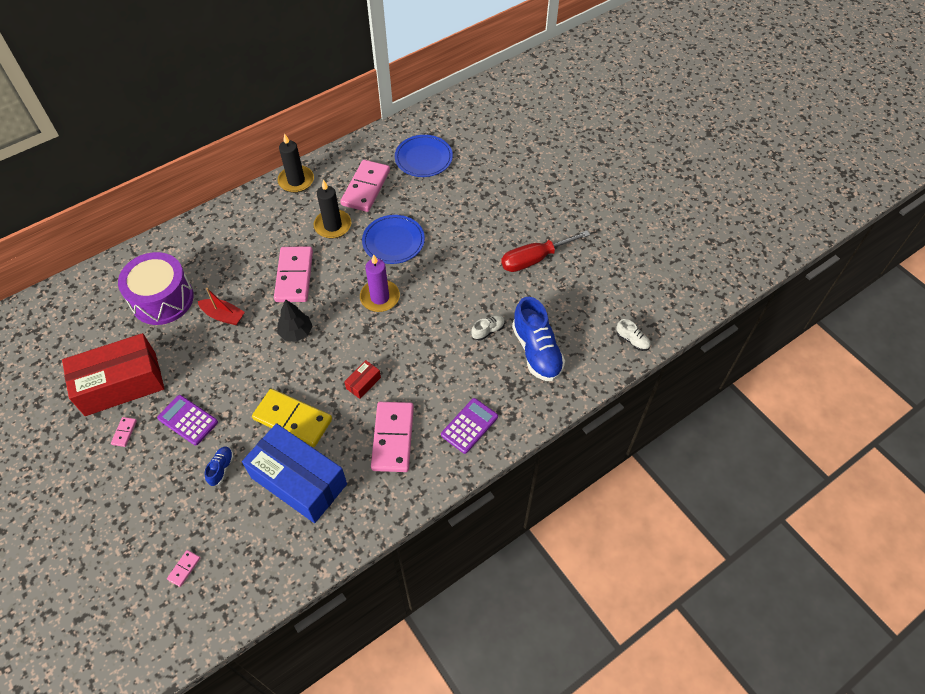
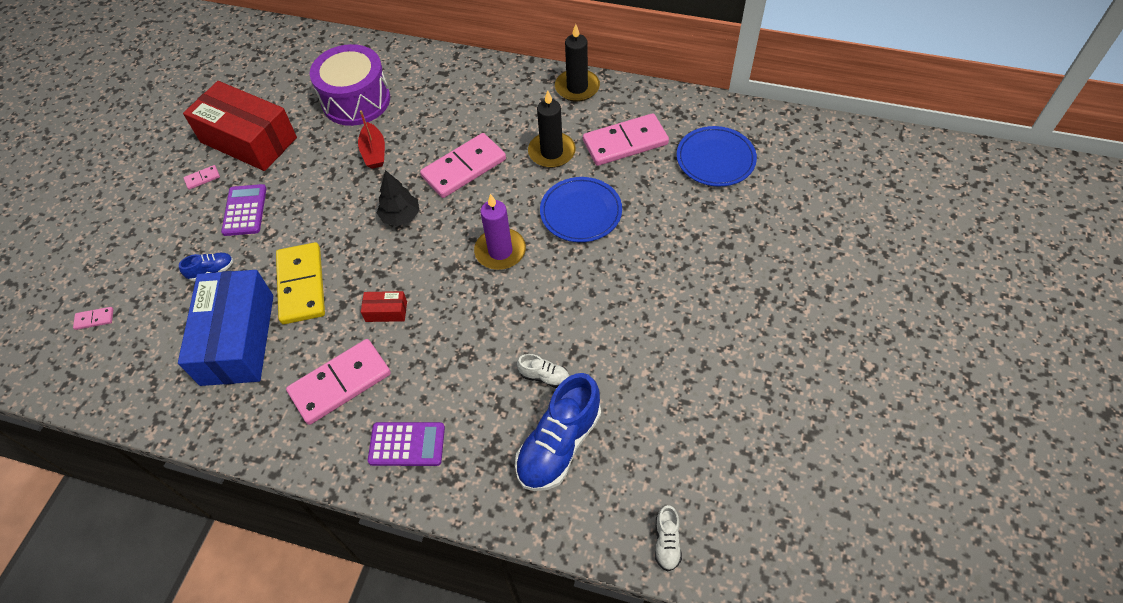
camera: 55 degrees right, 0 degrees up
red screwdriver [501,230,590,272] -> none

